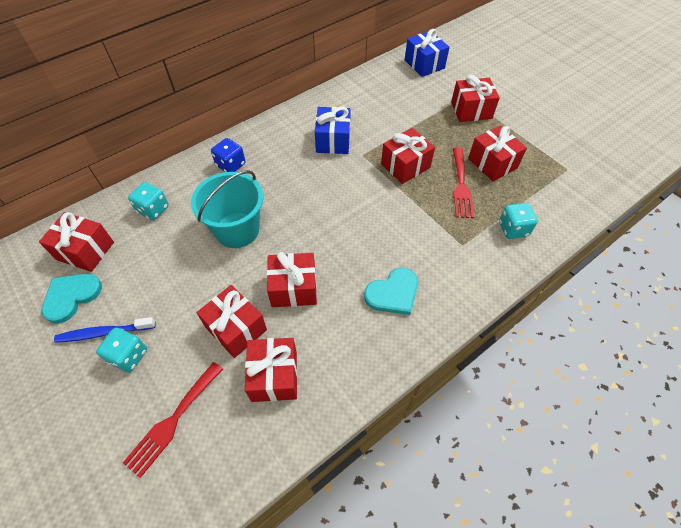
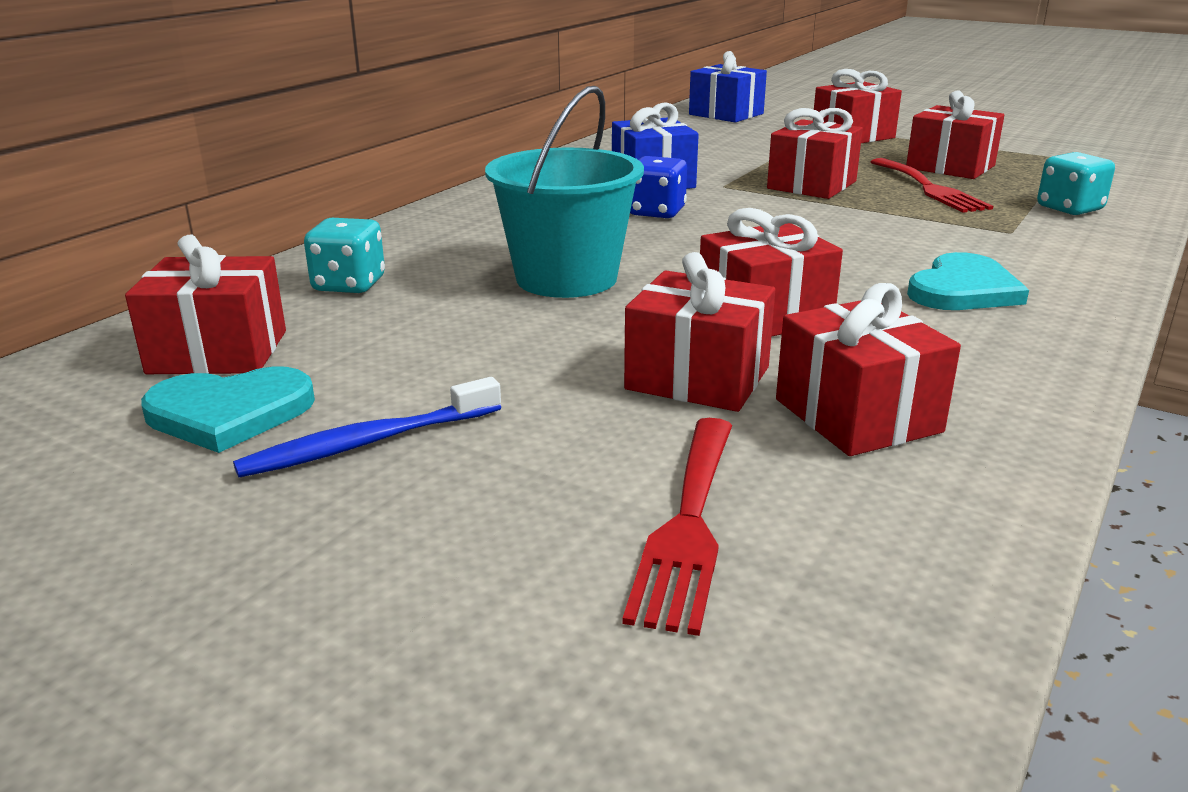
camera: 20 degrees left, 30 degrees down
turquoise heart [42,273,102,324] -> turquoise heart turned 120 degrees counterclockwise [141,367,315,453]
turquoise dice [96,328,147,372] -> none
blue dice [211,138,245,172] -> blue dice moved to [630,156,687,219]

